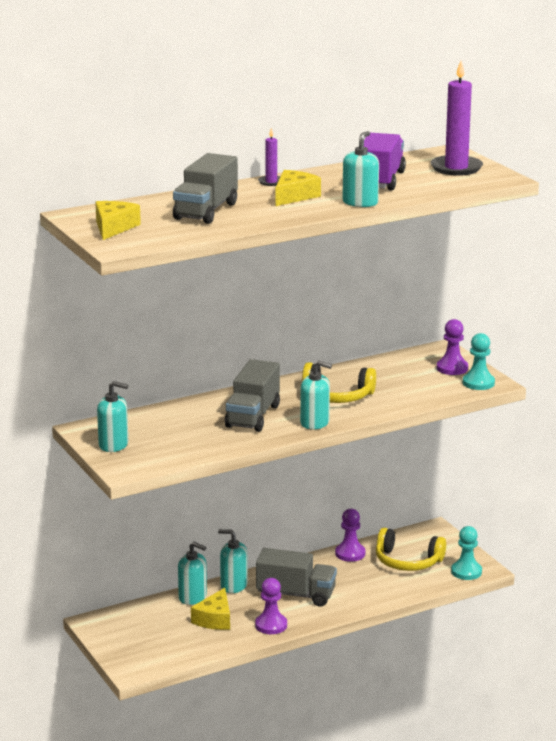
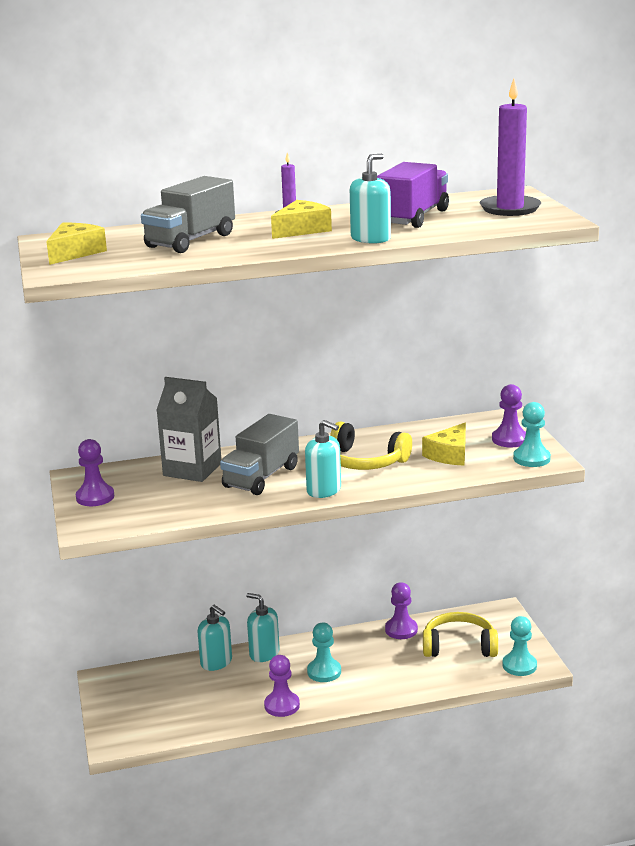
camera: 15 degrees right, 0 degrees up
turquoise soap dispenser [97,381,128,452] -> purple pawn [76,439,114,506]
yellow cheese [191,588,230,630] -> yellow cheese moved to [422,423,466,466]
grey truck [256,548,337,607] -> turquoise pawn [307,623,341,682]
yellow headphones [376,528,446,571] -> yellow headphones turned 150 degrees clockwise [423,612,498,657]
none -> grey carton [157,377,221,482]

